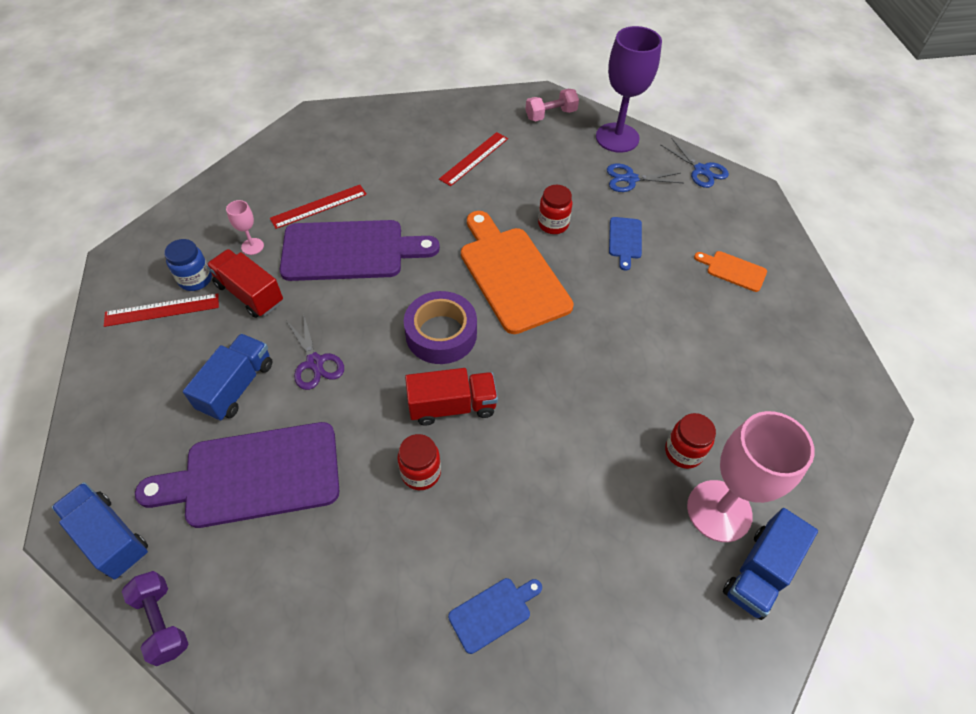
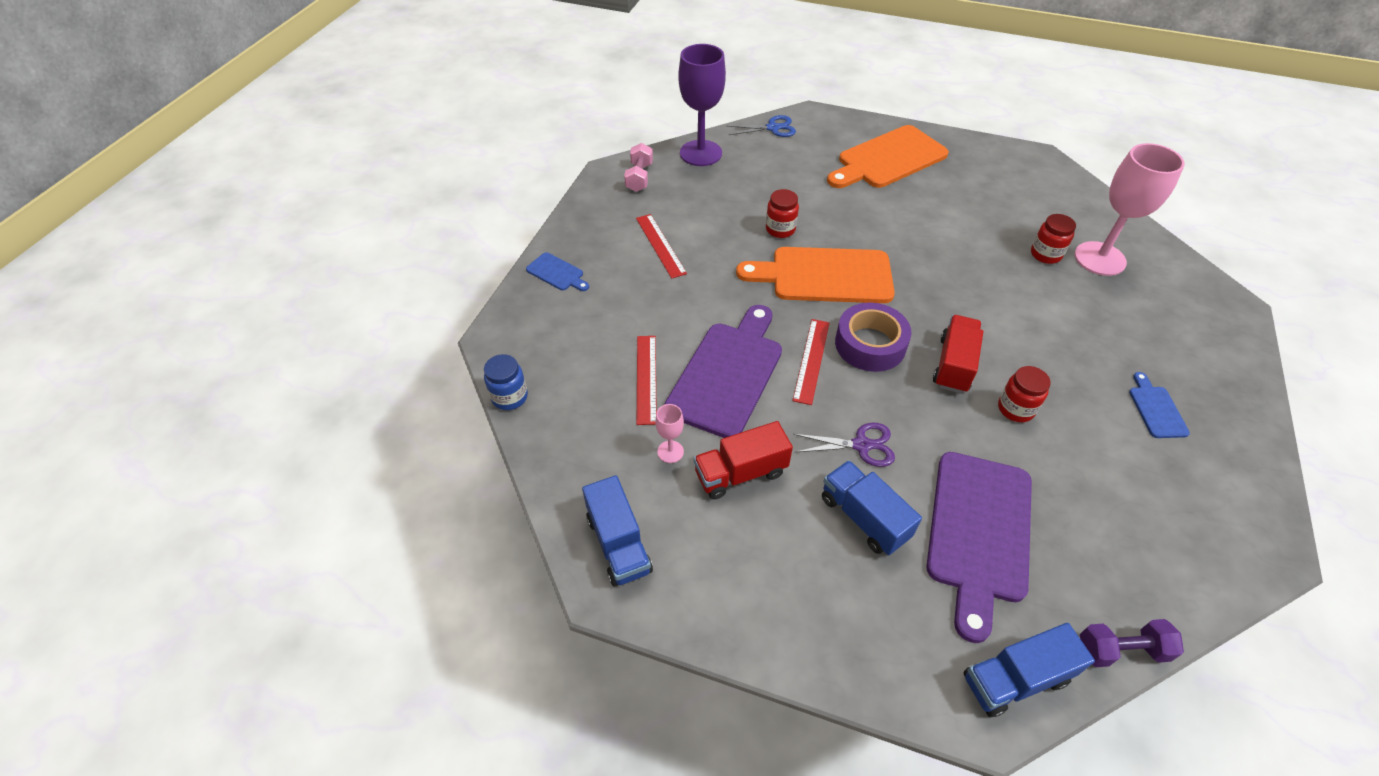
camera: 60 degrees left, 5 degrees down
red ruler [104,293,219,327] -> red ruler moved to [793,319,829,405]
blue jar [164,239,212,291] -> blue jar moved to [484,354,528,410]
blue scissors [607,164,683,192] -> none
blue cutting board [609,217,642,271] -> blue cutting board moved to [526,252,589,291]
orange cutting board [694,251,767,292] -> orange cutting board [827,125,949,188], size x2.20
blue truck [723,508,818,620] -> blue truck moved to [582,475,653,587]

